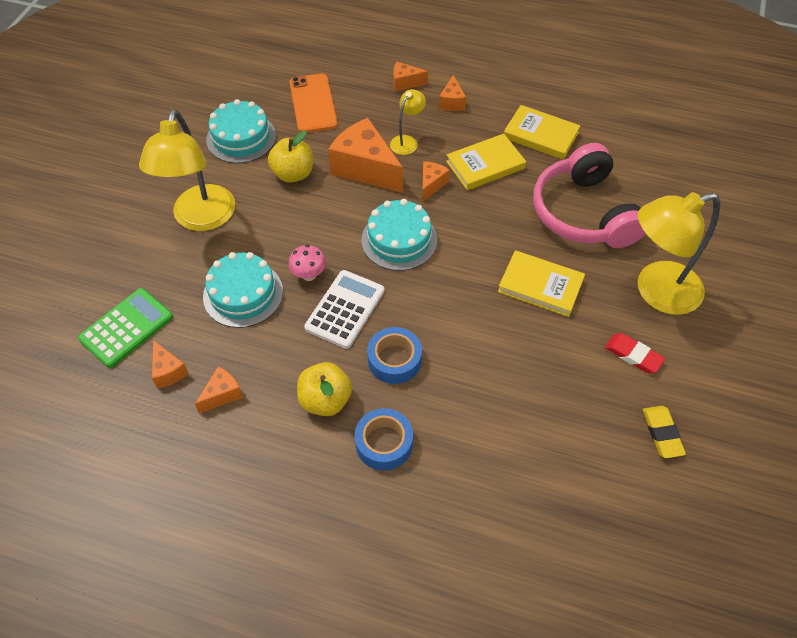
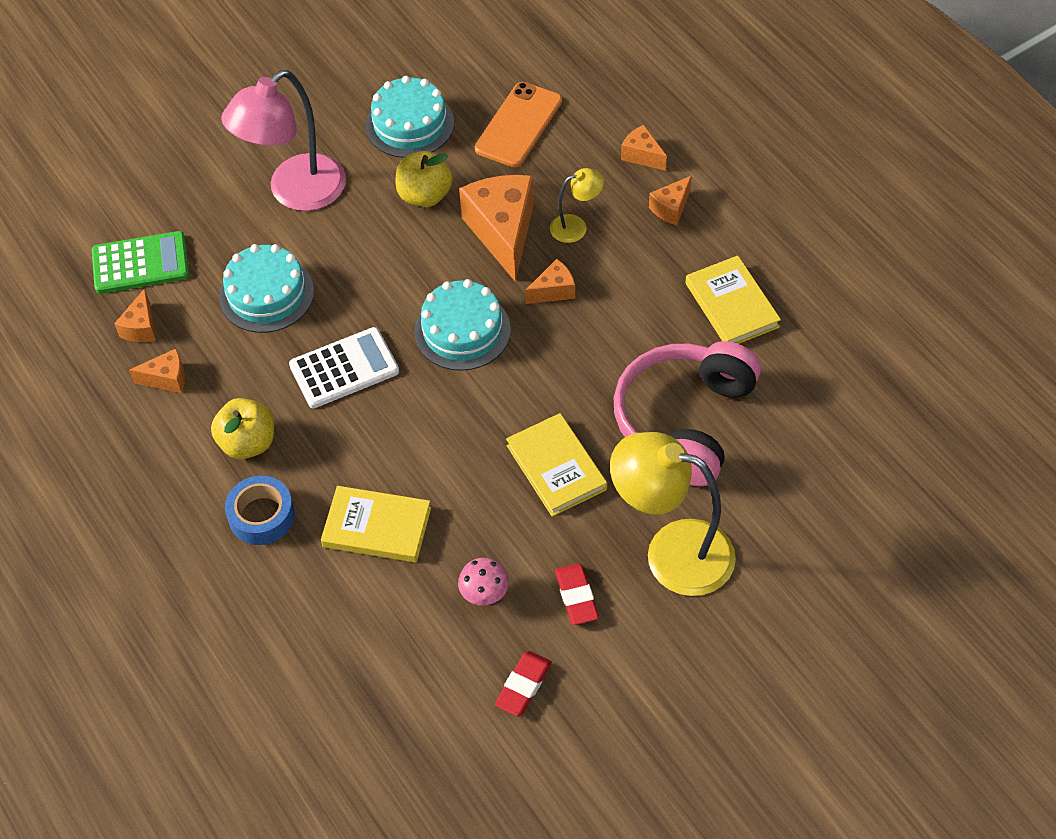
camera: 40 degrees right, 0 degrees up
yellow lamp [139,109,235,231] -> pink lamp [221,70,346,211]
pink mushroom [288,245,326,281] -> pink mushroom moved to [458,558,509,606]
blue tape [367,327,422,384] -> none
yellow book [446,134,526,190] -> yellow book moved to [321,486,431,563]
yellow eraser [643,406,686,458] -> red eraser [495,651,552,716]

